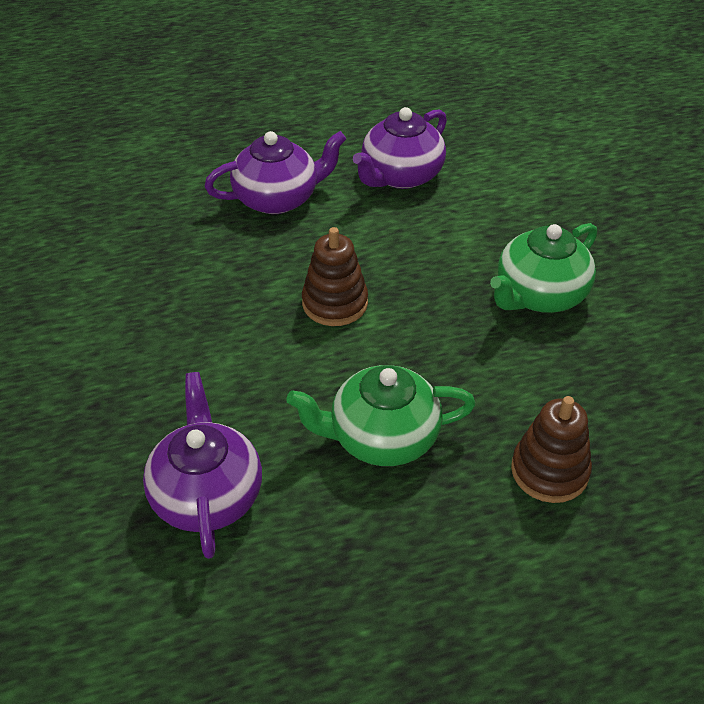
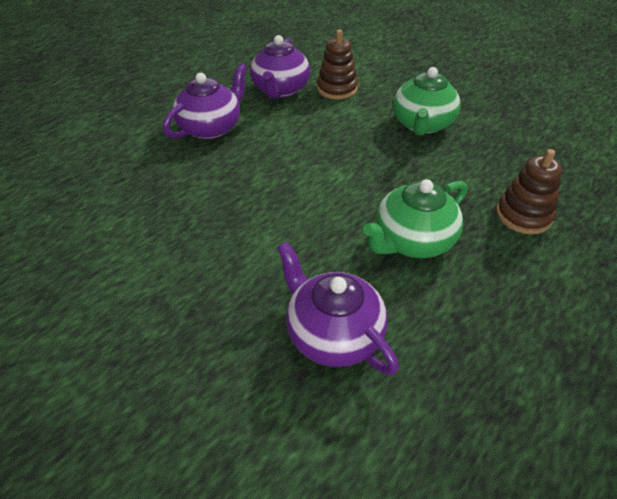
camera: 30 degrees left, 0 degrees up
brown stacking toy [302,227,368,326] -> brown stacking toy moved to [317,30,358,100]

